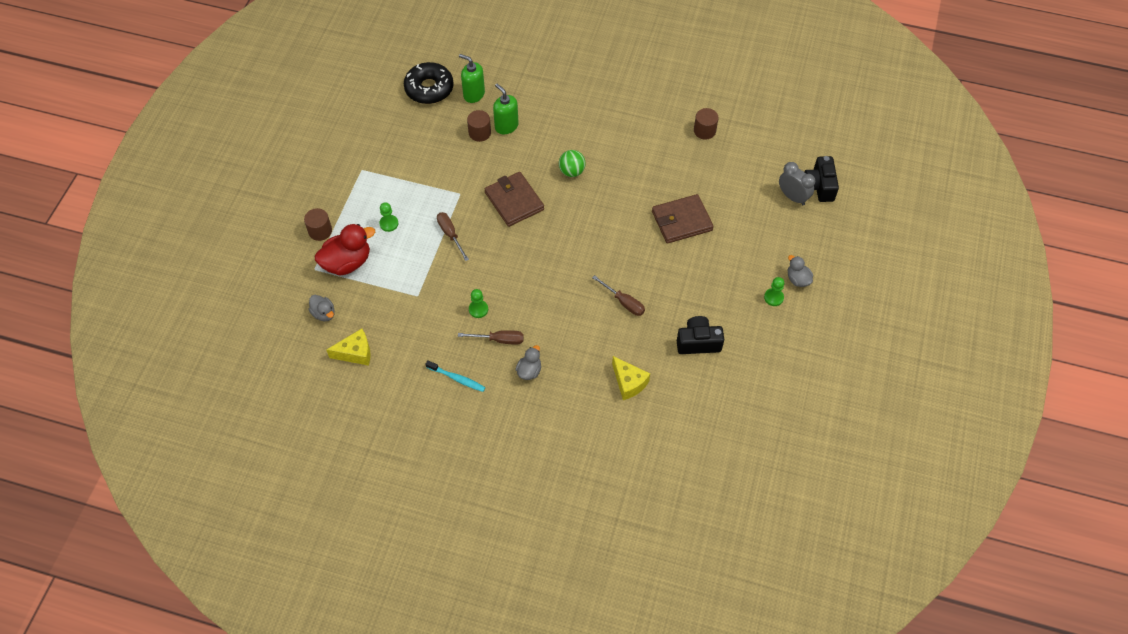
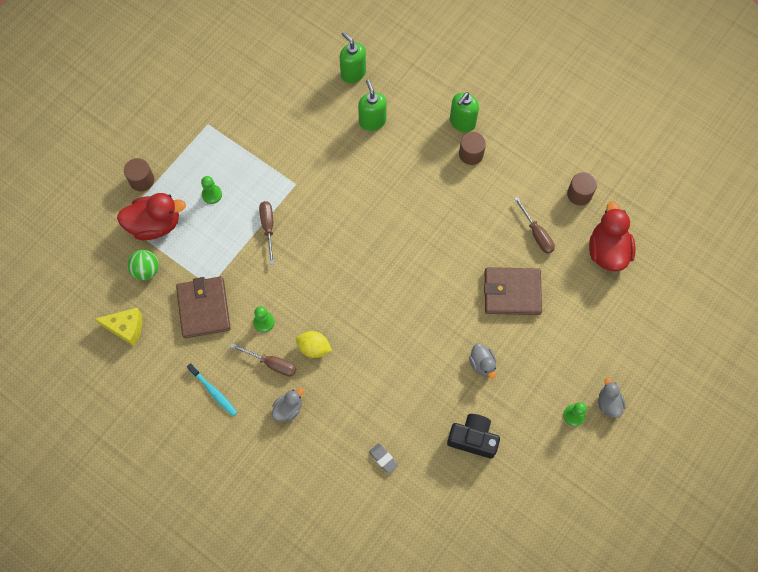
camera: 20 degrees right, 10 degrees up
grey duck [309,295,335,322] -> grey duck moved to [469,344,496,379]
black donut [404,62,454,104] -> none
brown cylinder [467,110,491,142] -> brown cylinder moved to [459,132,486,165]
brown wallet [485,172,544,227] -> brown wallet moved to [176,276,231,338]
green ball [559,150,586,177] -> green ball moved to [127,250,159,280]
brown screwdriver [592,275,645,316] -> brown screwdriver moved to [514,197,555,254]
yellow cheese [612,356,650,400] -> grey eraser [369,443,398,474]
grey clock [779,162,815,205] -> none
black camera [804,156,839,202] -> none
none -> yellow lemon [296,331,332,358]
none -> green soap dispenser [450,92,479,132]
none -> red duck [589,201,636,272]

